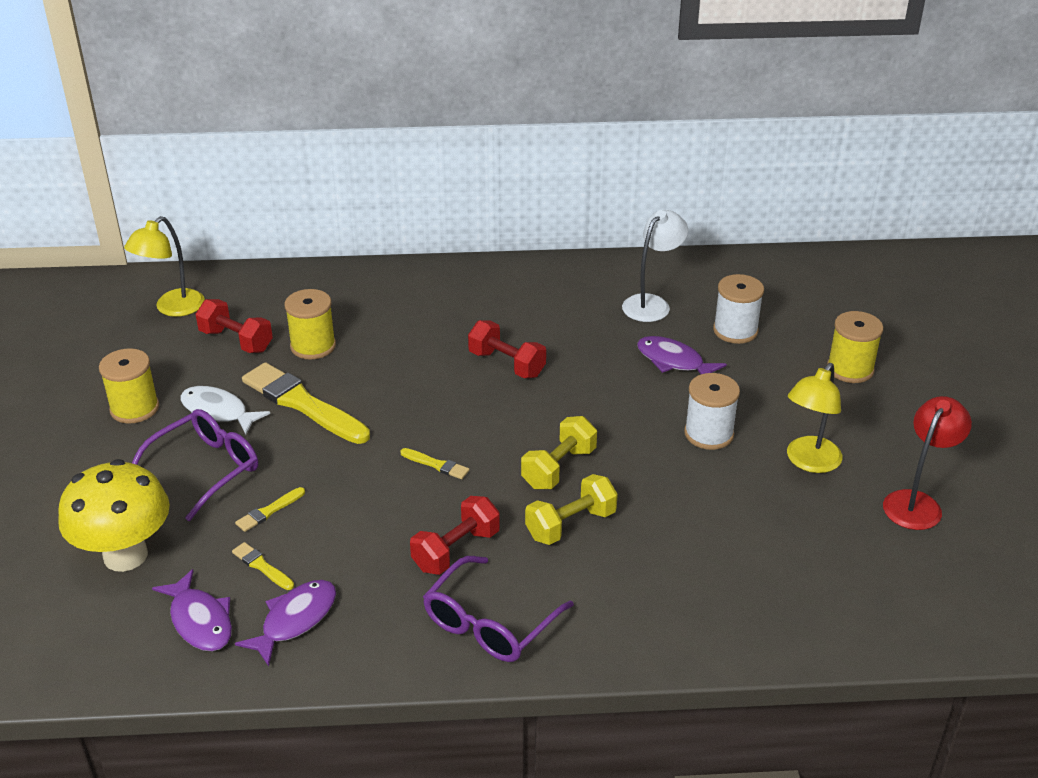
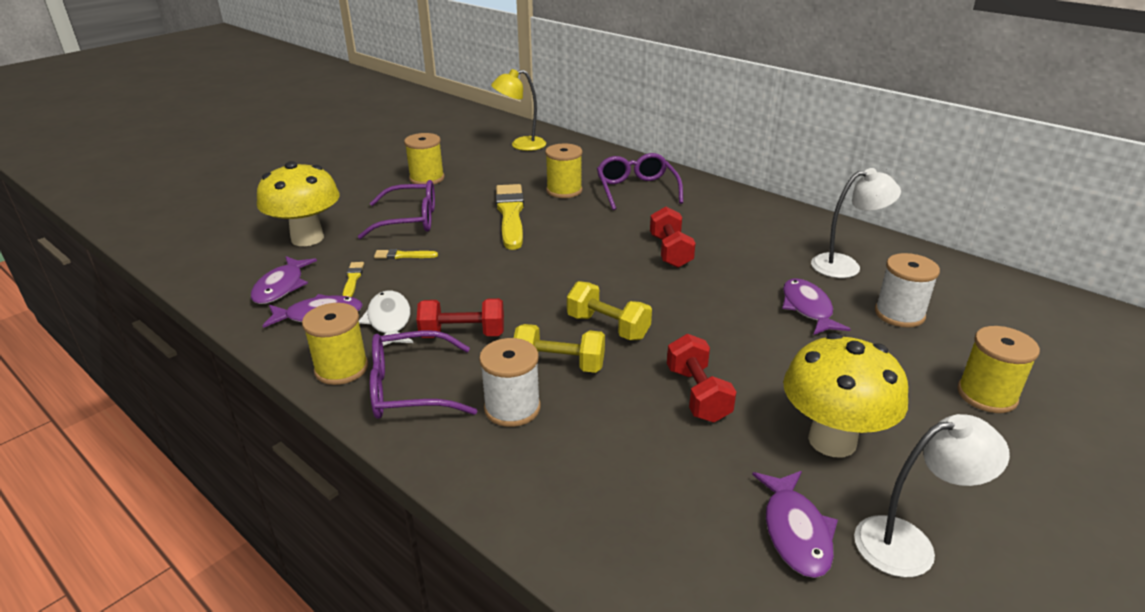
camera: 45 degrees right, 5 degrees down
white fish [180,386,270,435] -> white fish moved to [359,291,413,346]
red dumbbell [195,299,273,353] -> red dumbbell moved to [667,334,736,422]
yellow brush [400,448,469,479] -> none
yellow dumbbell [521,416,597,489] -> yellow dumbbell turned 45 degrees clockwise [567,281,652,340]
white spool [684,373,740,450] -> white spool moved to [479,338,541,427]
yellow lamp [787,363,842,473] -> yellow mushroom [783,333,908,457]
red lamp [883,396,972,530] -> white lamp [854,414,1010,577]
none -> yellow spool [302,303,368,385]
none -> purple glasses [597,153,683,210]
none -> purple fish [752,471,838,578]

